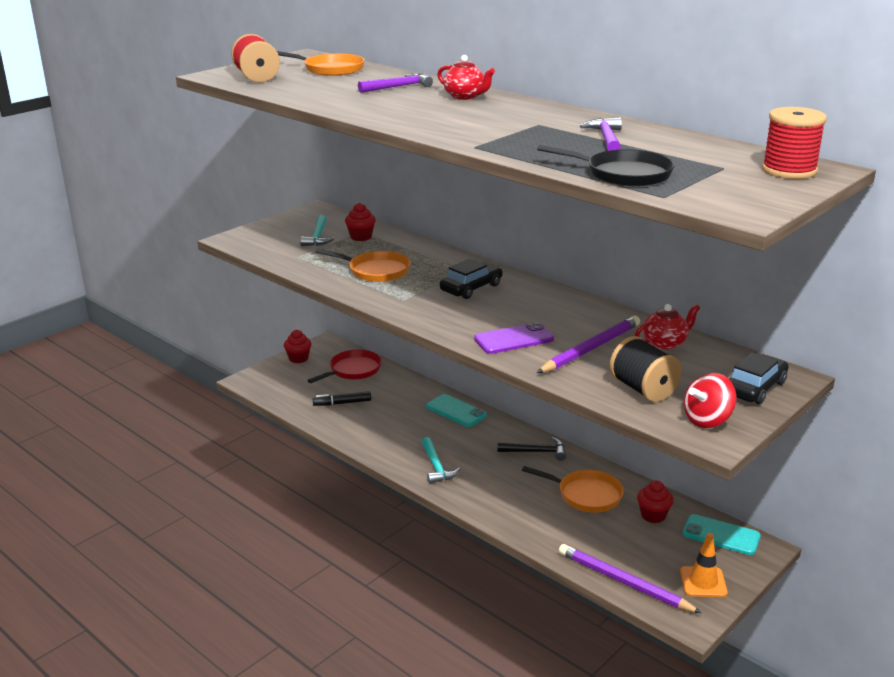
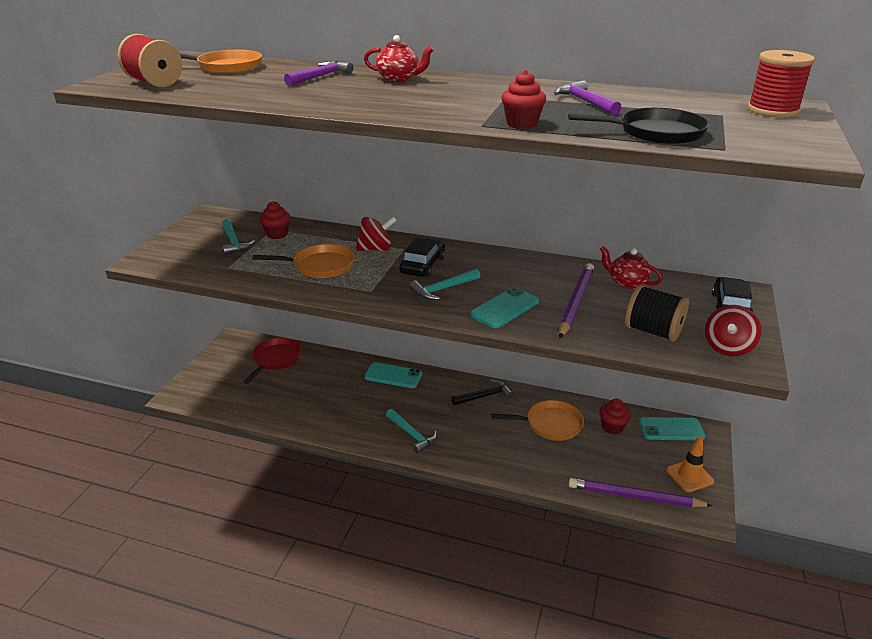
camera: 25 degrees left, 5 degrees up
red cupcake [284,330,312,363] -> red cupcake moved to [501,70,546,129]
black marker [313,391,371,406] -> none
purple phone [474,322,554,354] -> turquoise phone [470,287,539,328]
red teapot [635,304,700,350] -> red teapot turned 90 degrees counterclockwise [600,246,663,289]
none -> red spinning top [356,216,397,251]
none -> turquoise hammer [409,268,481,300]

